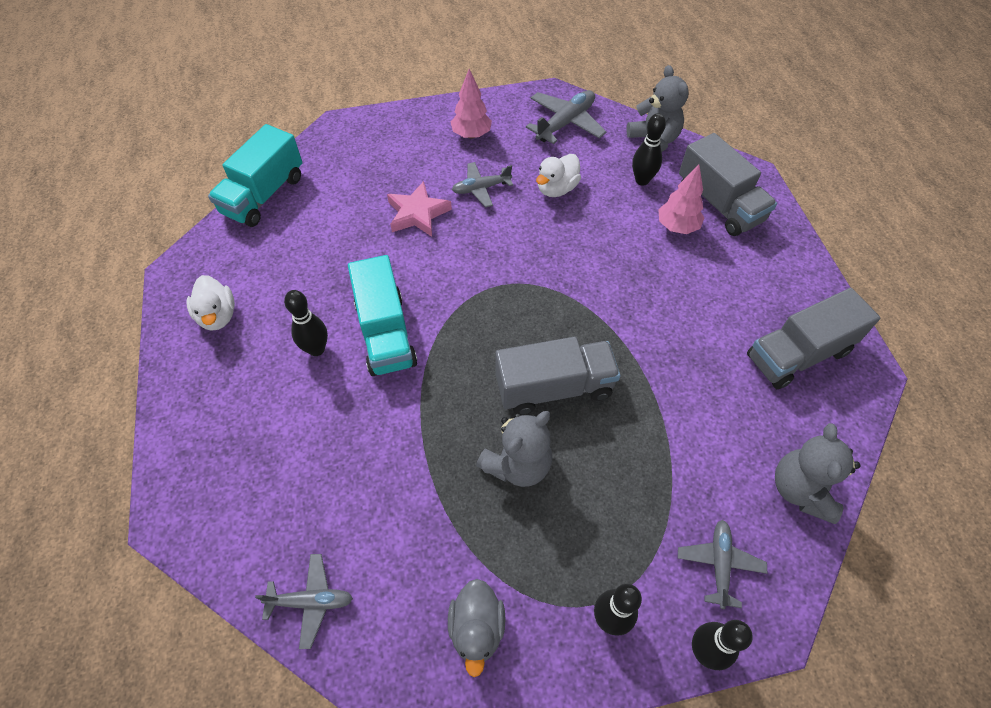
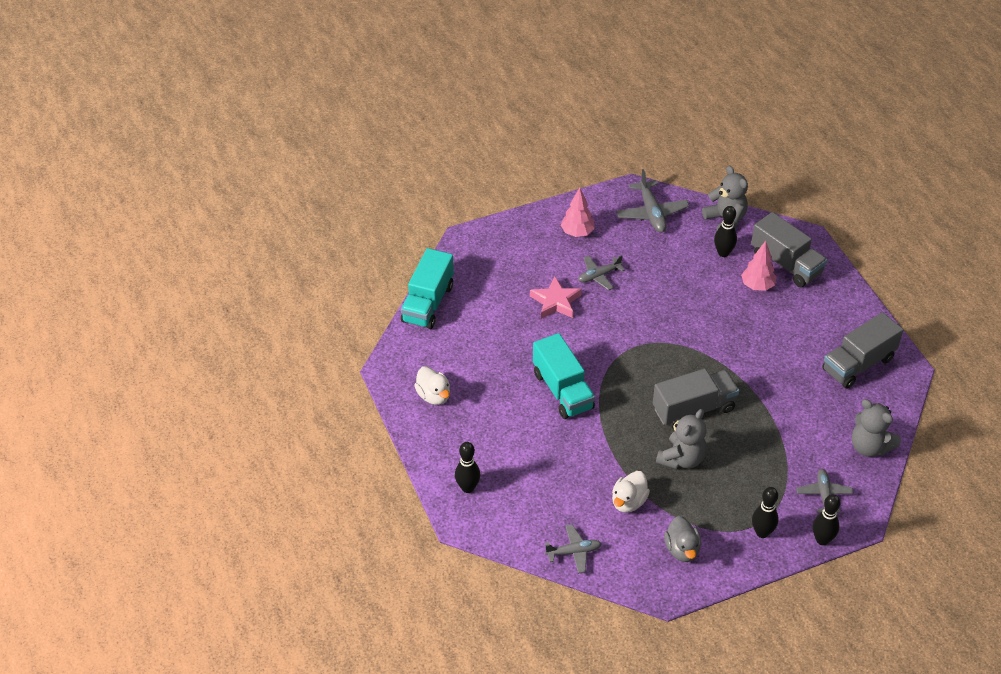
camera: 10 degrees left, 10 degrees down
black bowling pin [284,290,328,356] -> black bowling pin moved to [455,442,480,493]
grey plane [526,90,606,144] -> grey plane turned 135 degrees clockwise [616,169,689,233]
white duck [536,154,581,197] -> white duck moved to [612,471,650,513]
grey teddy bear [775,423,861,524] -> grey teddy bear turned 45 degrees counterclockwise [852,399,901,457]

